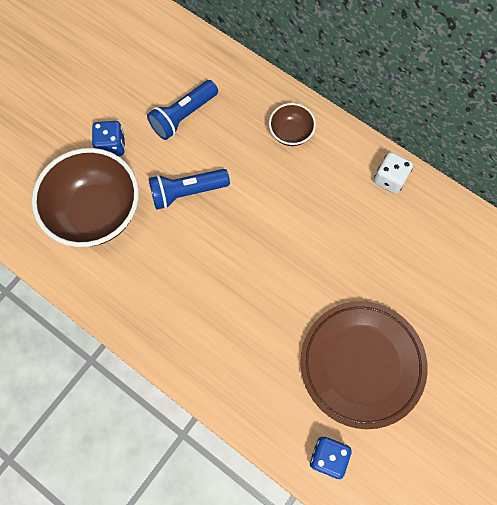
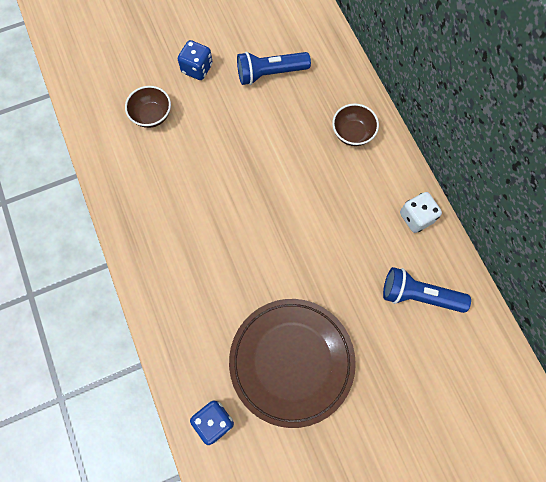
camera: 30 degrees right, 0 degrees up
brown bowl [32,148,139,247] -> brown bowl [125,86,171,128], size x0.48
blue flashlight [149,169,230,210] -> blue flashlight moved to [383,267,471,313]

